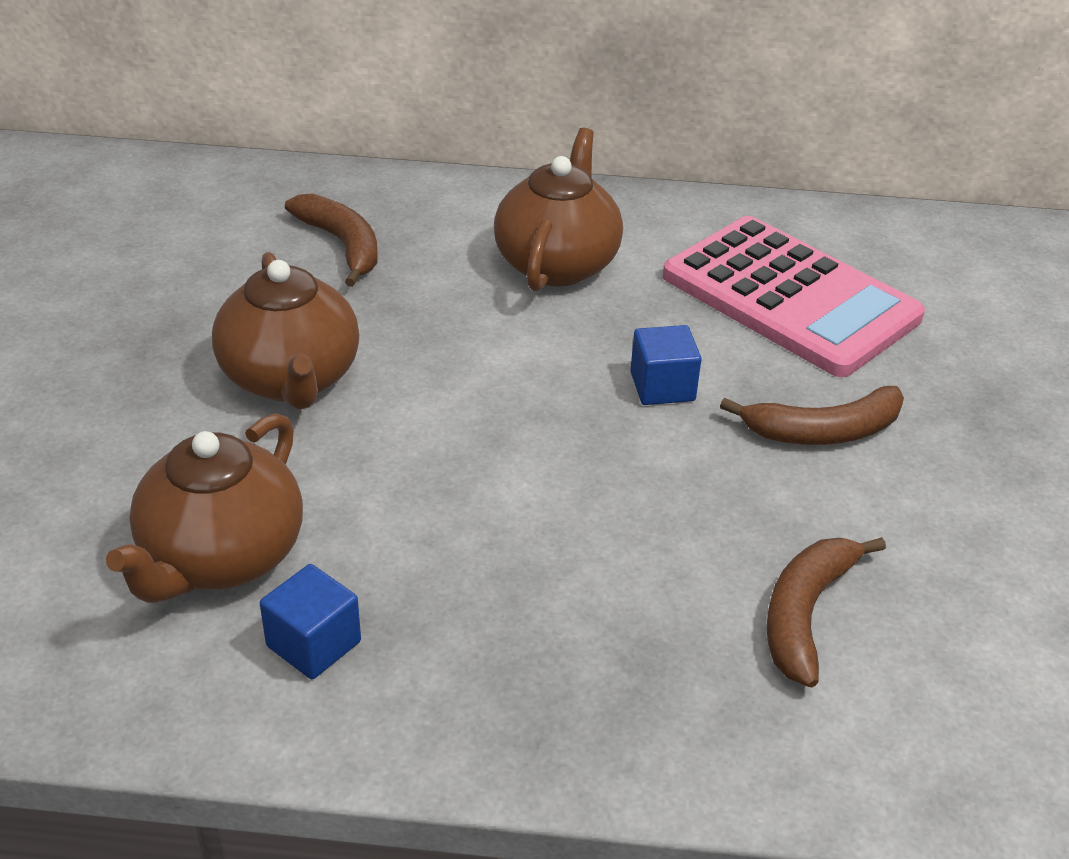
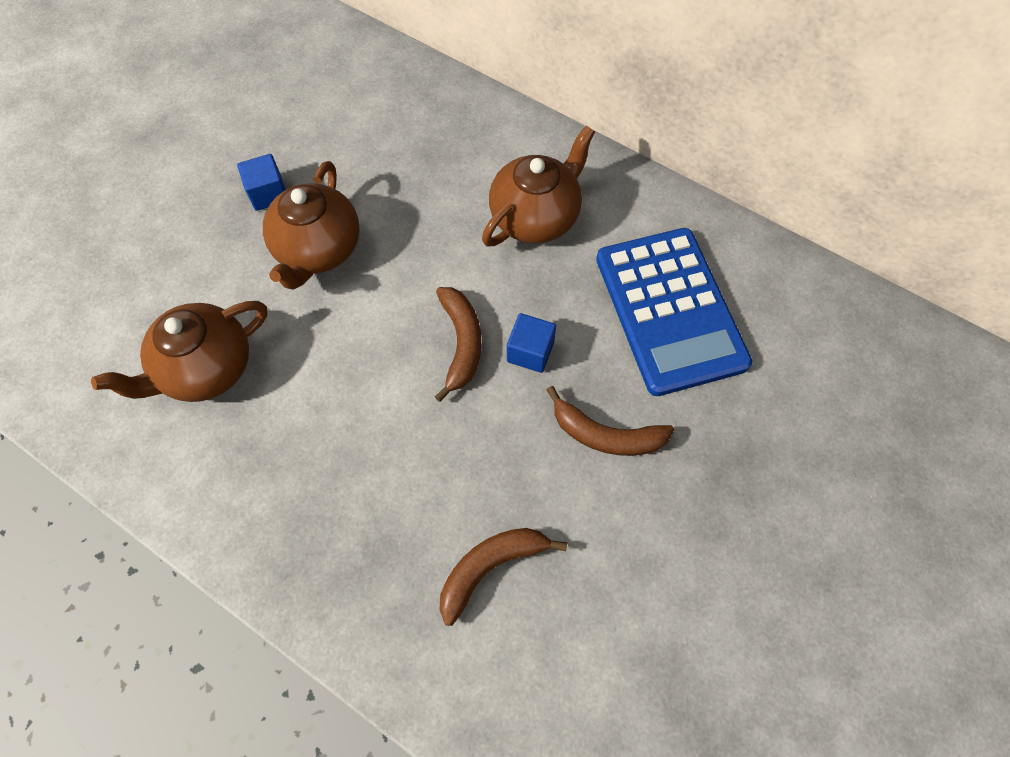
camera: 30 degrees right, 25 degrees up
blue cube [260,564,361,679] -> blue cube moved to [237,154,286,211]
brown banana [285,194,378,287] -> brown banana moved to [435,287,482,402]
pink calculator [663,216,925,377] -> blue calculator [596,228,752,396]

